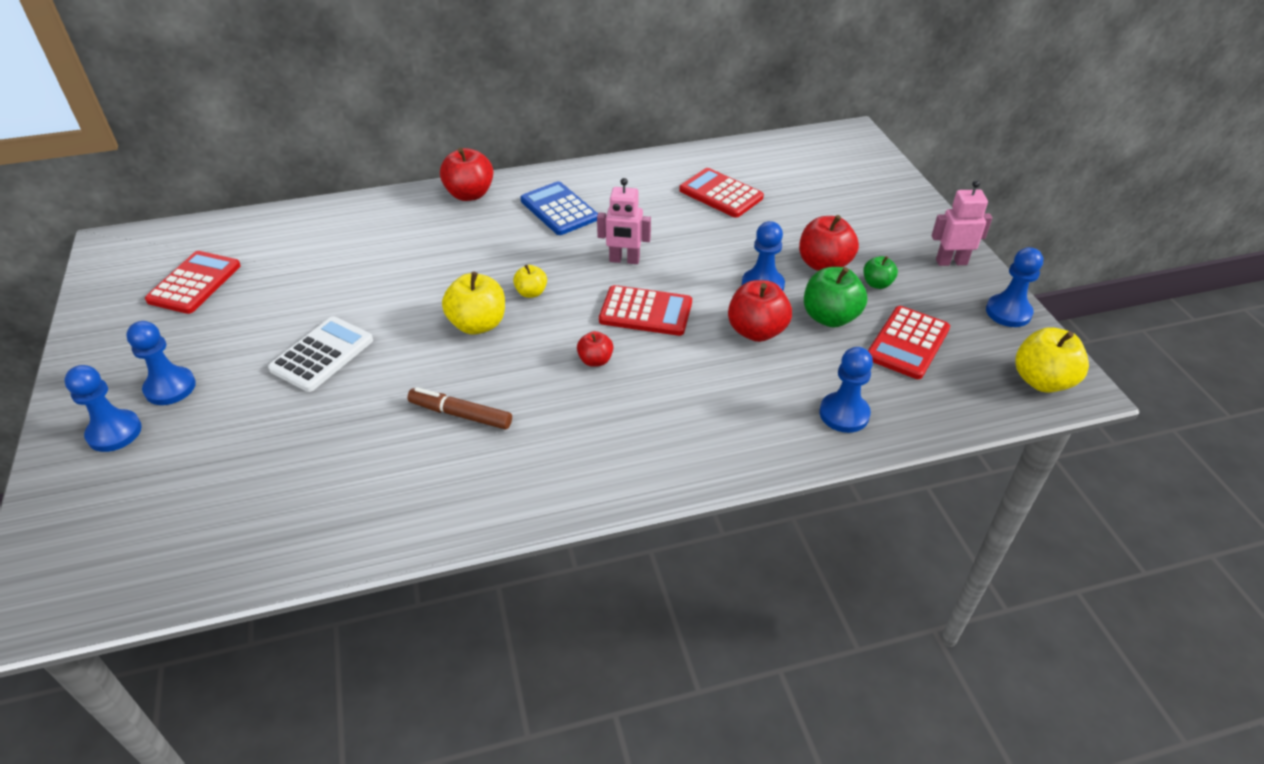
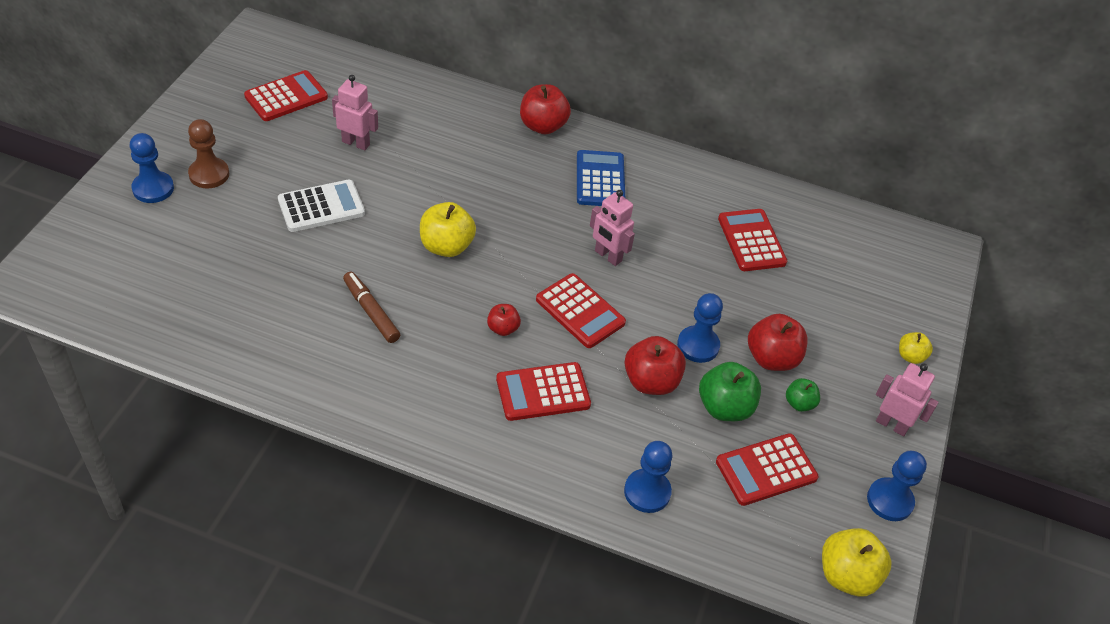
camera: 30 degrees right, 5 degrees up
blue pawn [126,321,196,405] -> brown pawn [188,119,229,188]
yellow apple [513,265,547,298] -> yellow apple moved to [899,332,933,364]
none -> pink robot [332,75,378,151]
none -> red calculator [496,362,591,421]

